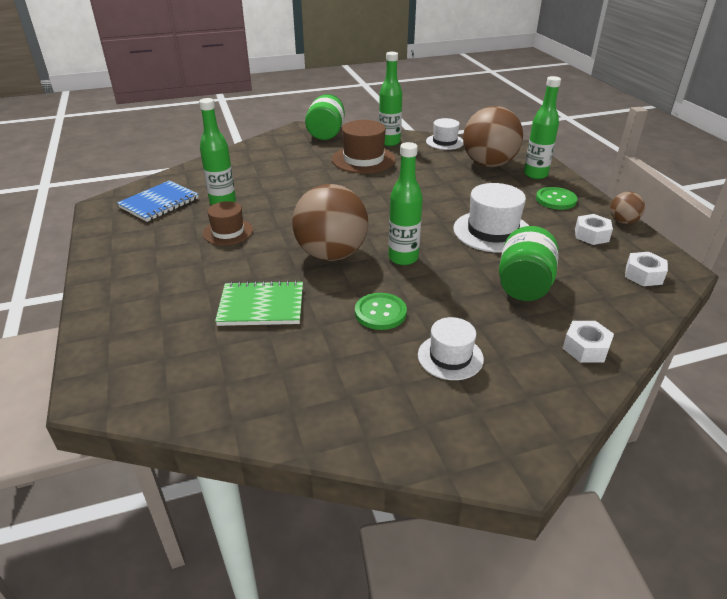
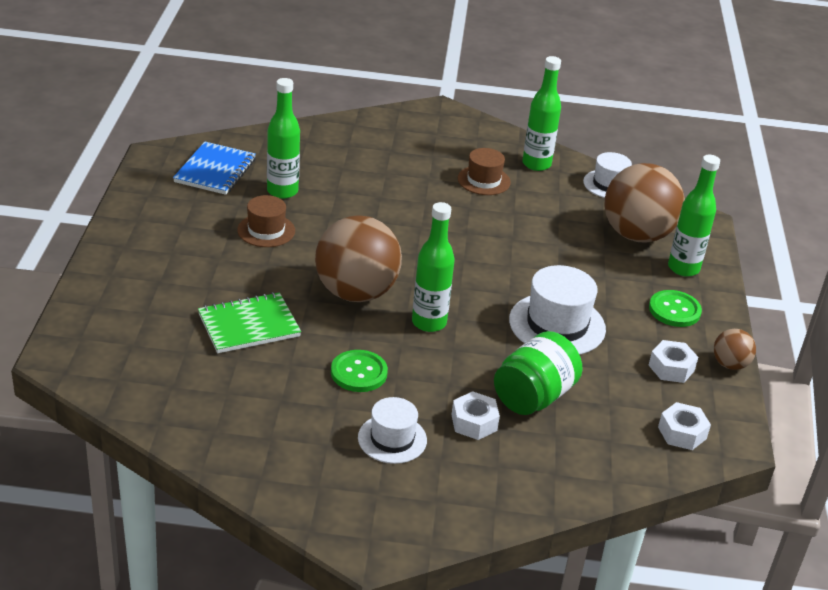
camera: 20 degrees right, 0 degrees up
blue notebook [117,180,199,222] -> blue notebook turned 45 degrees counterclockwise [173,142,256,195]
green notebook [215,280,303,326] -> green notebook turned 45 degrees counterclockwise [198,292,301,353]
green jar [305,94,345,140] -> none
brown hat [332,120,396,174] -> brown hat [458,148,511,195], size x0.63
white nut [563,321,614,363] -> white nut moved to [451,391,500,440]

